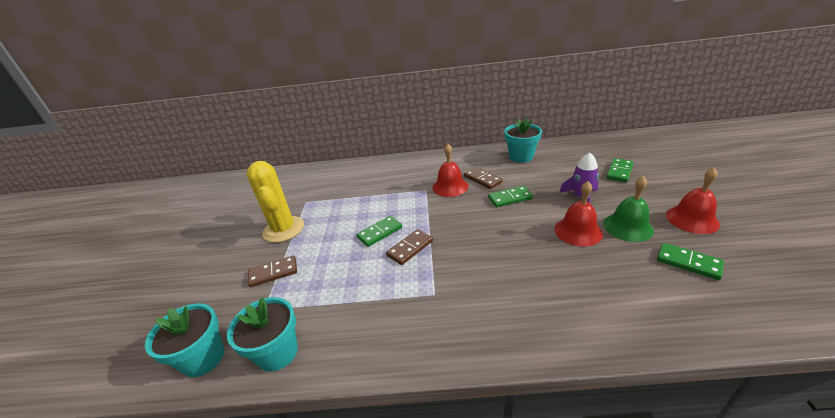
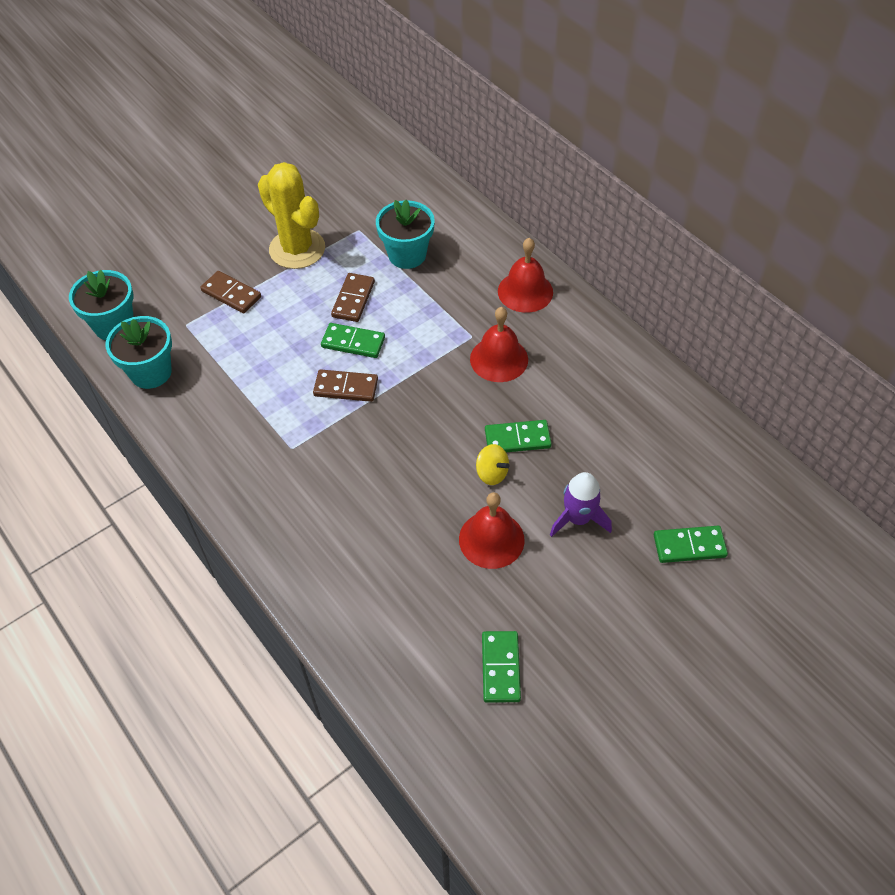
camera: 50 degrees right, 20 degrees up
yellow cactus [246,161,304,243] -> yellow cactus turned 75 degrees counterclockwise [258,162,325,269]
brown domino [464,167,503,189] -> brown domino moved to [331,273,375,322]
green domino [488,186,533,207] -> green domino turned 45 degrees counterclockwise [485,420,552,452]
turquoise flower pot [504,118,542,163] -> turquoise flower pot moved to [376,200,435,269]
green bell [603,176,654,242] -> none
red bell [666,168,720,234] -> red bell moved to [498,238,553,313]
none -> yellow spinning top [476,444,510,485]

